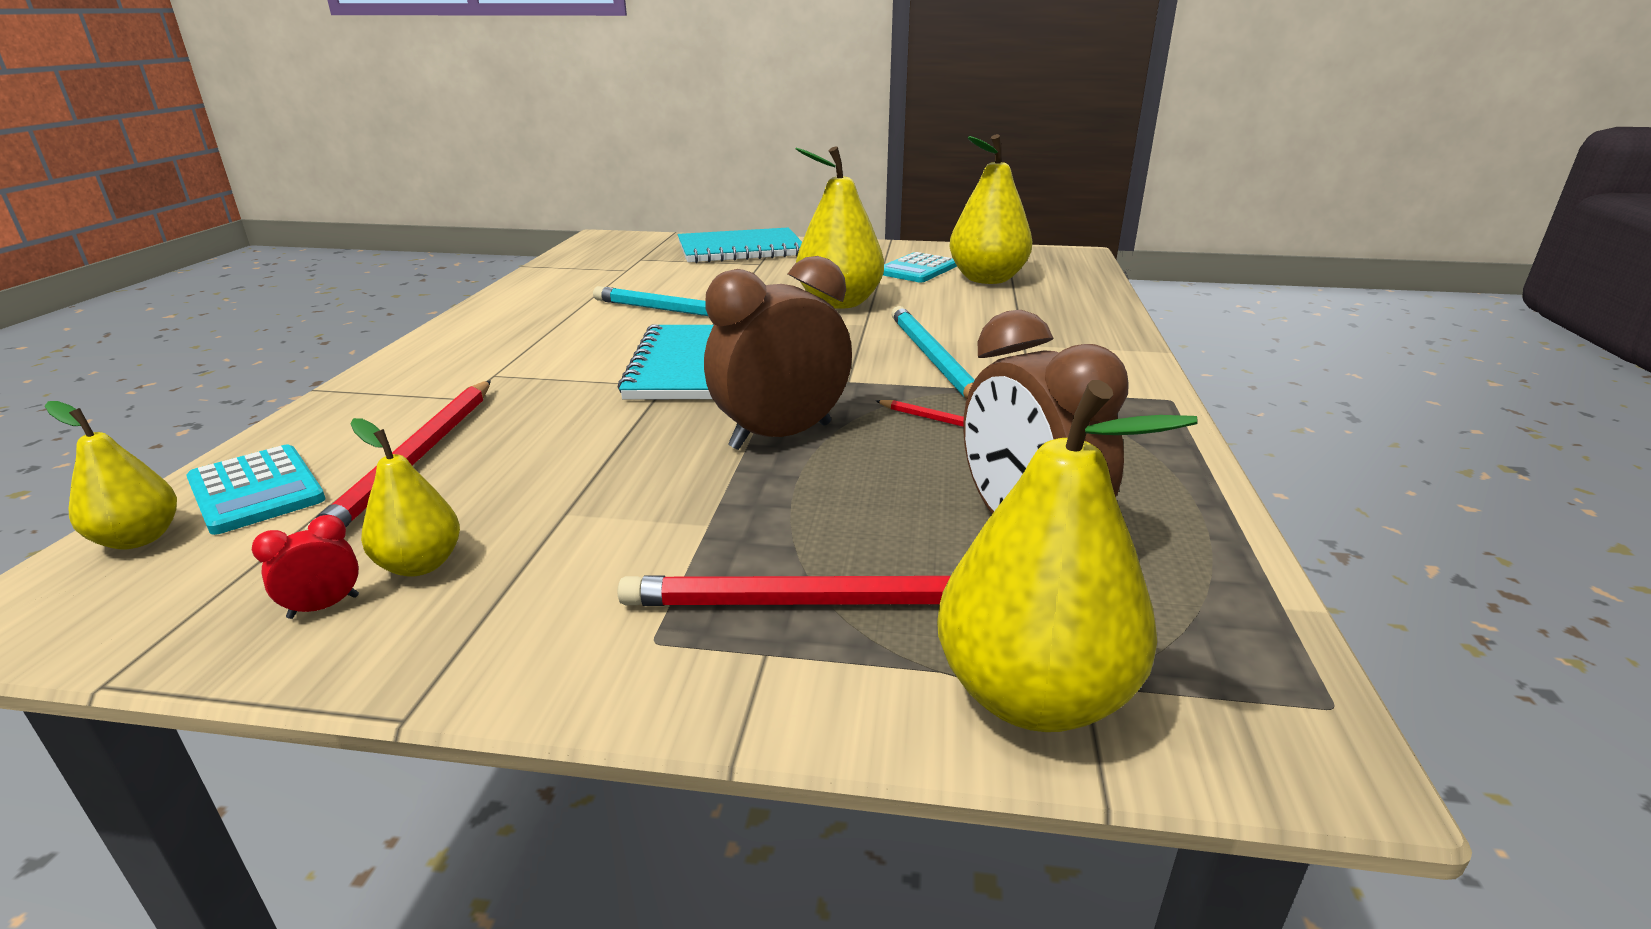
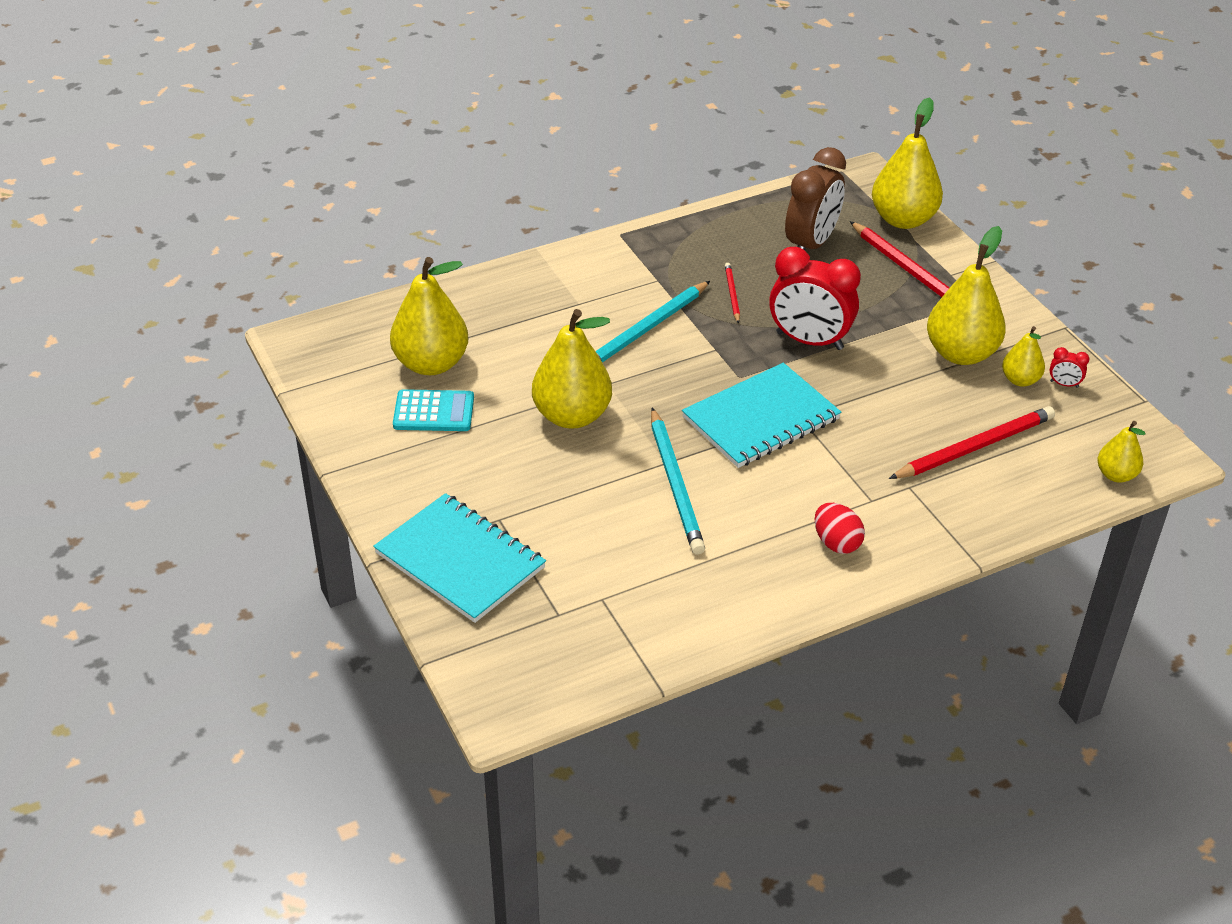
camera: 125 degrees left, 15 degrees up
turquoise calculator [186,445,325,535] -> none
brown clock [704,256,852,450] -> red clock [769,247,861,350]
none -> red egg [815,503,865,554]
none -> yellow pear [927,226,1006,365]

